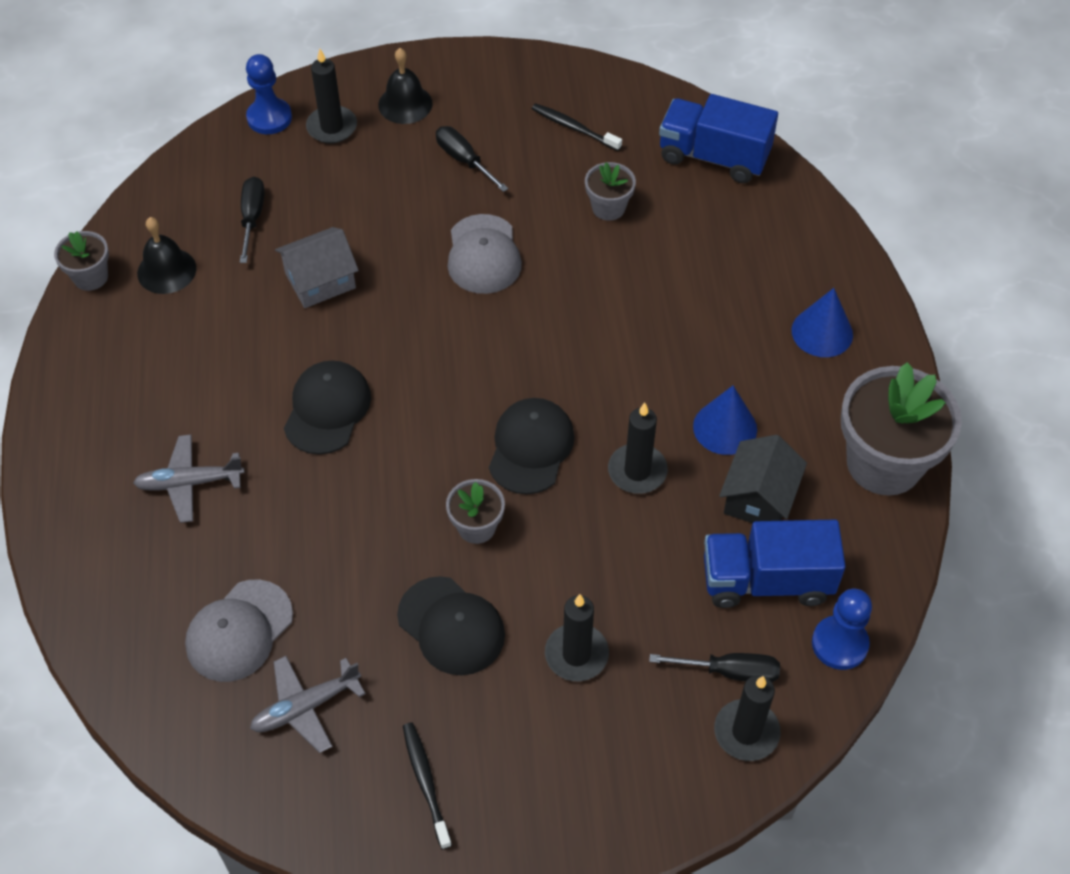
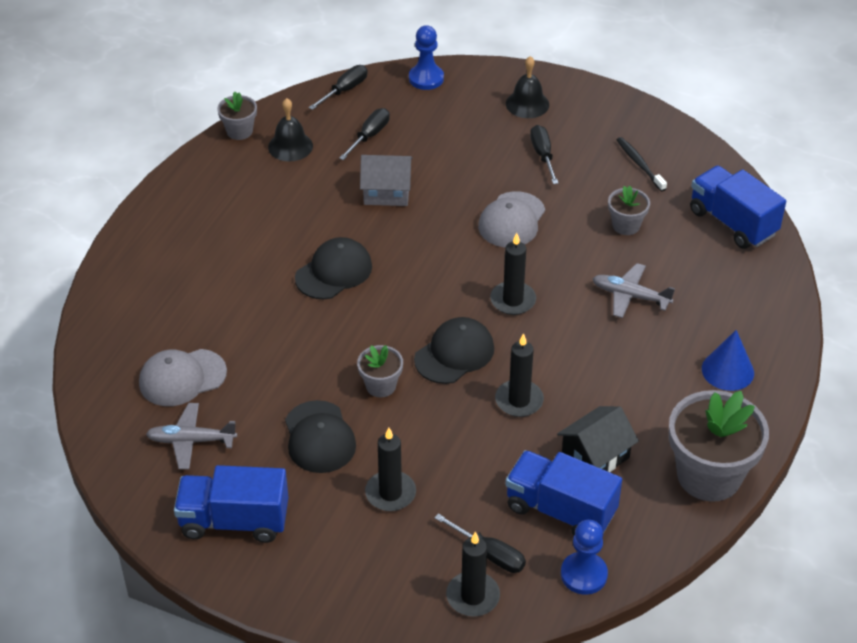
camera: 30 degrees right, 10 degrees down
grey plane [133,435,245,523] -> grey plane moved to [592,263,675,318]
black candle [306,49,357,143] -> black candle moved to [490,233,536,315]
black toothbrush [403,722,452,849] -> blue truck [174,465,289,543]
blue cone [693,386,757,455] -> none
none -> black screwdriver [308,65,368,110]

